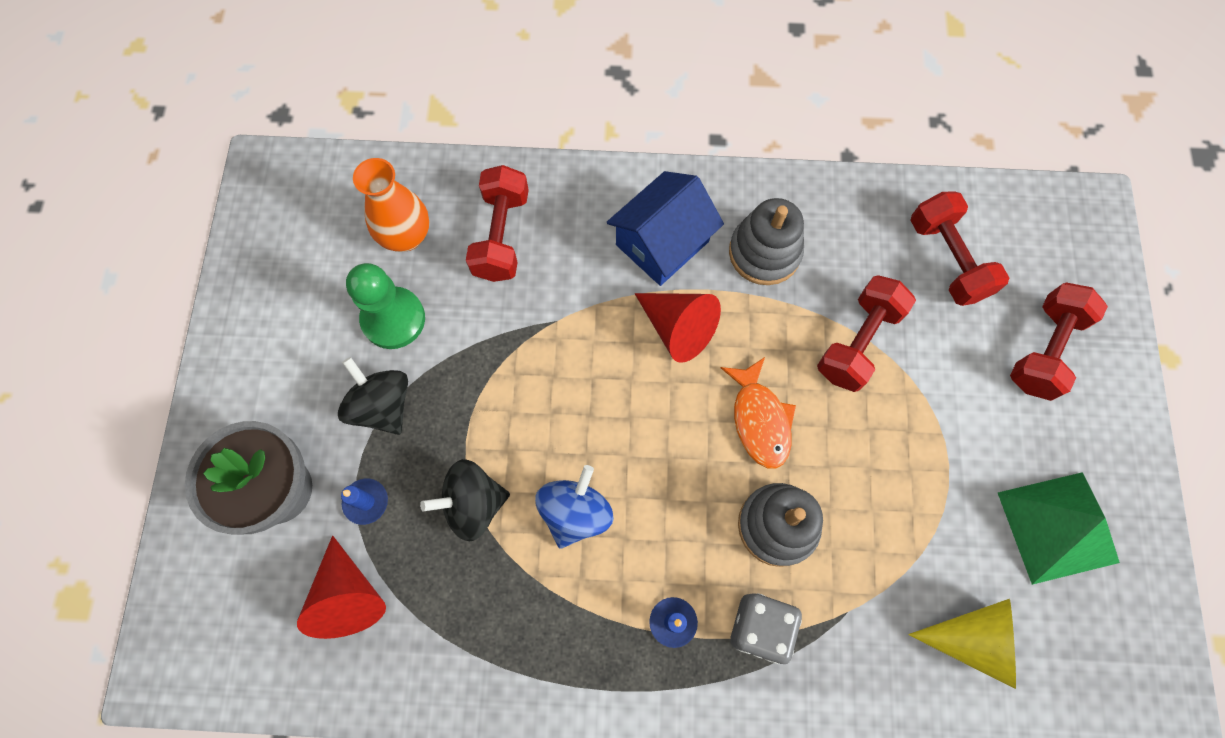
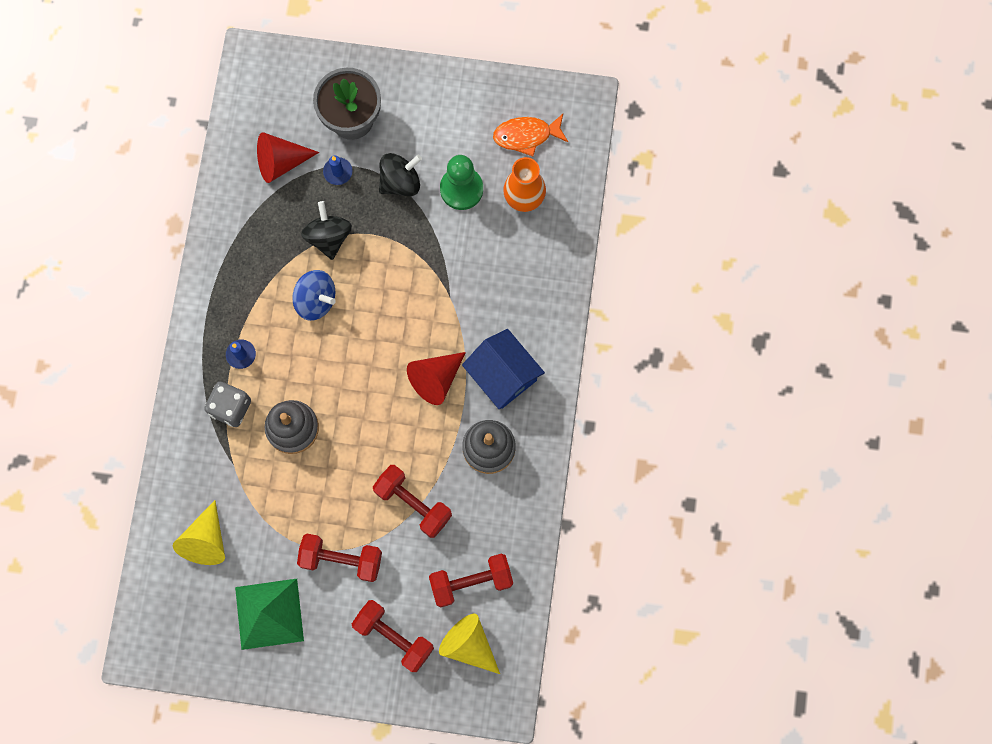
camera: 95 degrees right, 5 degrees up
red dumbbell [466,165,529,282] -> red dumbbell moved to [297,534,382,582]
orange fish [721,357,796,469] -> orange fish moved to [493,114,568,156]
none -> yellow cone [439,614,500,674]

